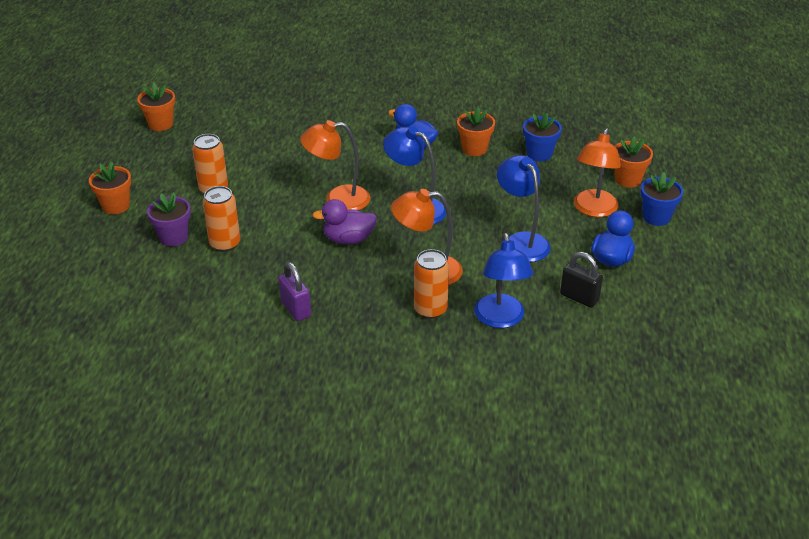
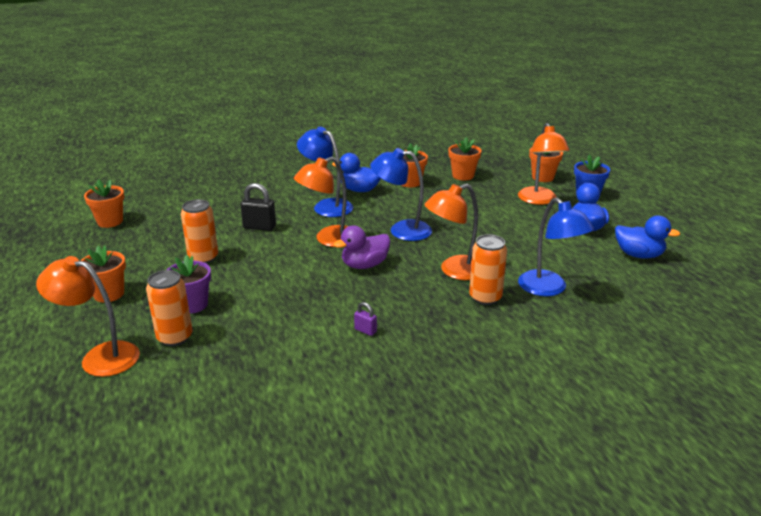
camera: 25 degrees left, 10 degrees down
orange can [203,186,240,252] -> orange can moved to [146,270,192,346]
purple padlock [279,262,311,321] -> purple padlock [354,302,377,336], size x0.56
blue lamp [497,155,551,262] -> blue lamp moved to [297,127,353,217]
blue flower pot [523,113,562,162] -> orange flower pot [448,137,481,180]
black padlock [560,252,603,308] -> black padlock moved to [240,183,276,231]
none -> orange lamp [36,256,140,377]
none -> blue duck [615,216,680,259]

